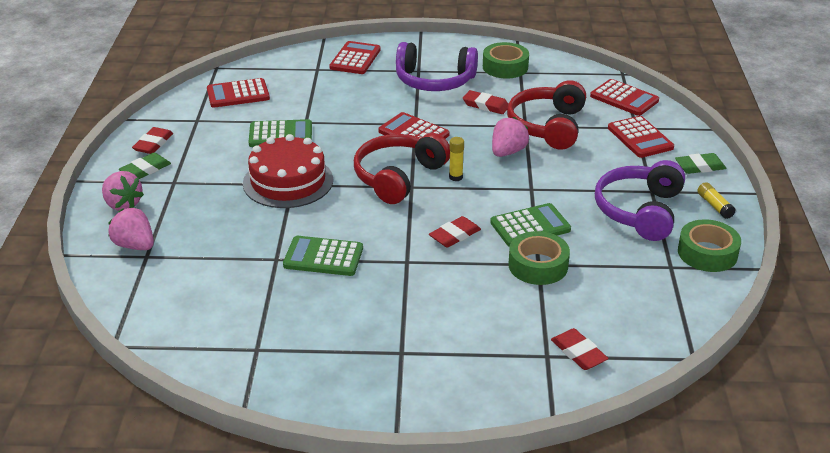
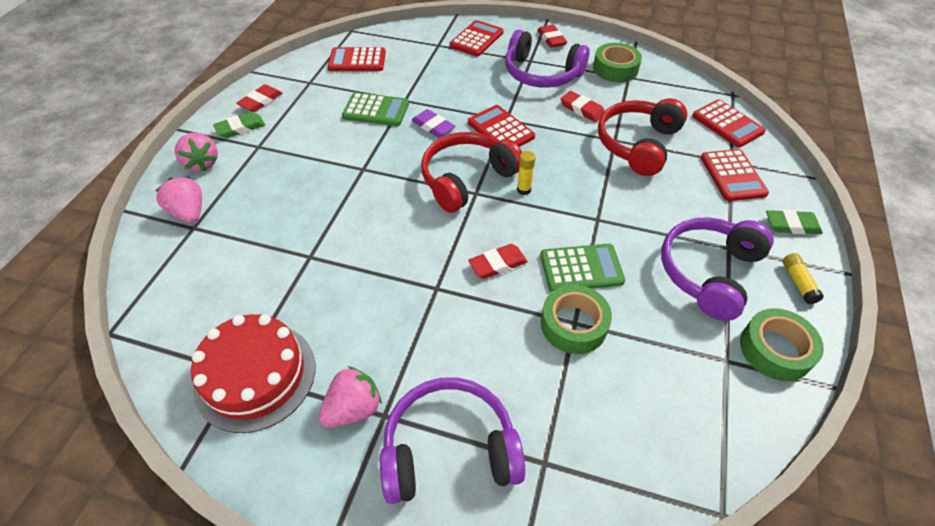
camera: 15 degrees right, 15 degrees up
red cake [243,134,333,208] -> red cake moved to [191,314,315,433]
green calculator [283,236,363,276] -> none
pink strawberry [492,117,529,157] -> pink strawberry moved to [319,366,382,428]
red eraser [551,328,609,370] -> red eraser moved to [537,25,567,48]
none -> purple headphones [380,377,525,504]
none -> purple eraser [412,109,456,138]

